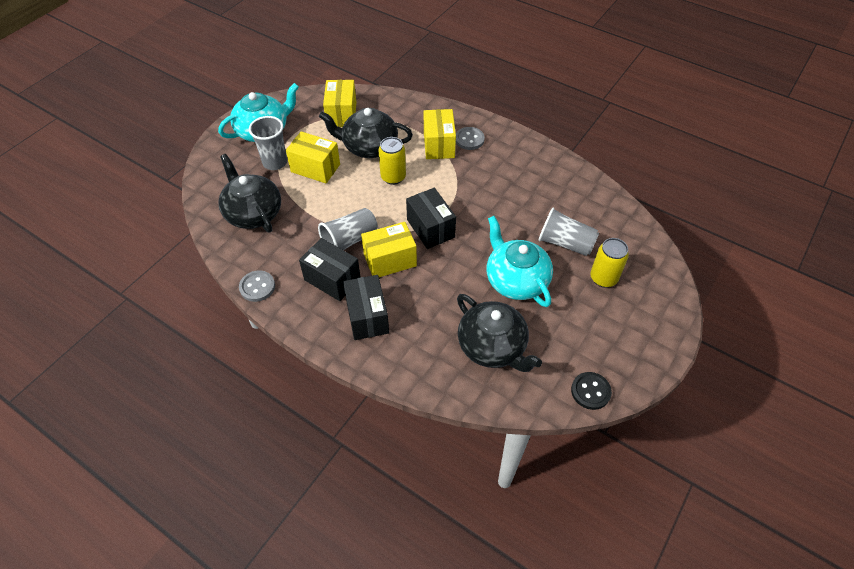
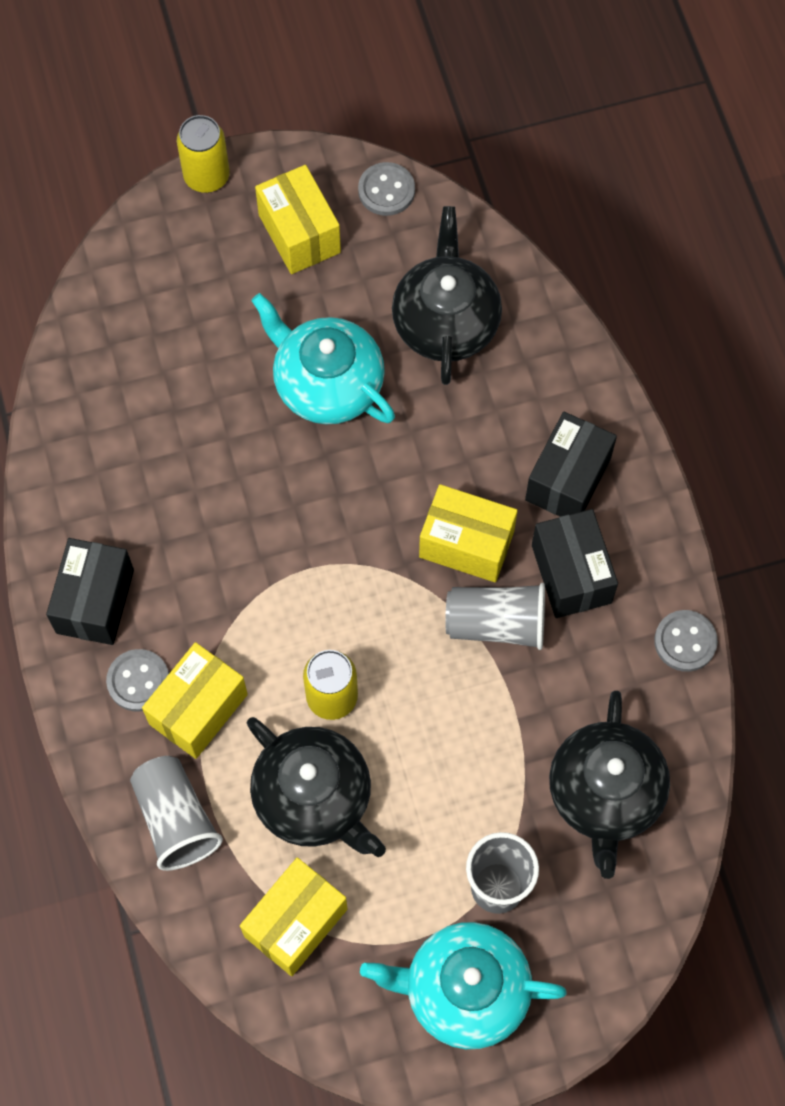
camera: 140 degrees left, 15 degrees up
yellow box [286,131,340,183] -> yellow box moved to [255,165,341,274]
black box [406,188,456,249] -> black box moved to [46,538,134,645]
turquoise teapot [487,216,553,307] -> turquoise teapot turned 120 degrees clockwise [251,293,395,424]
grey cup [539,208,599,256] -> grey cup moved to [130,756,223,871]
black button [571,372,612,410] -> grey button [358,162,415,216]
yellow can [590,238,629,288] -> yellow can moved to [177,115,230,193]

